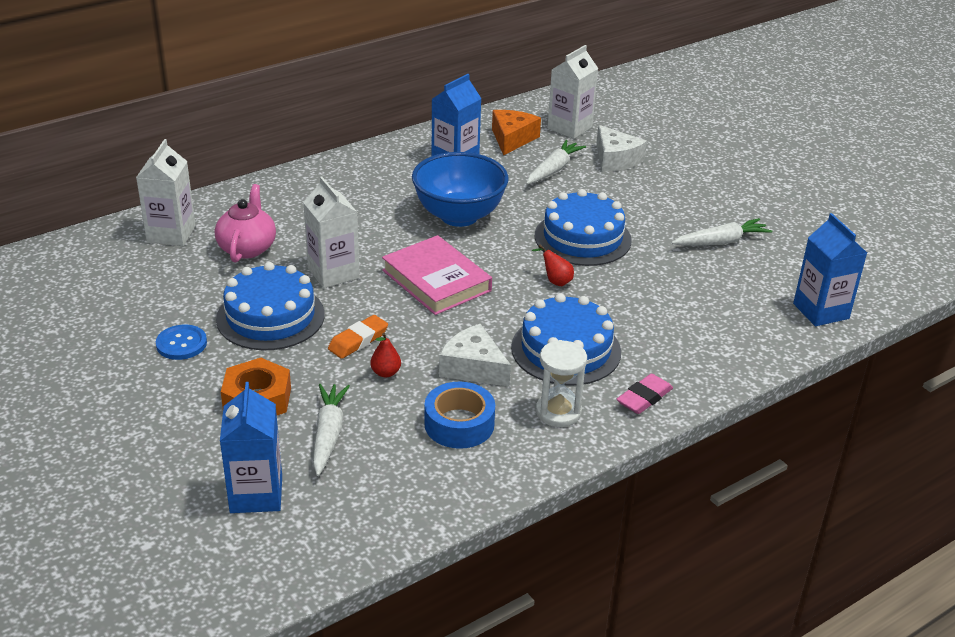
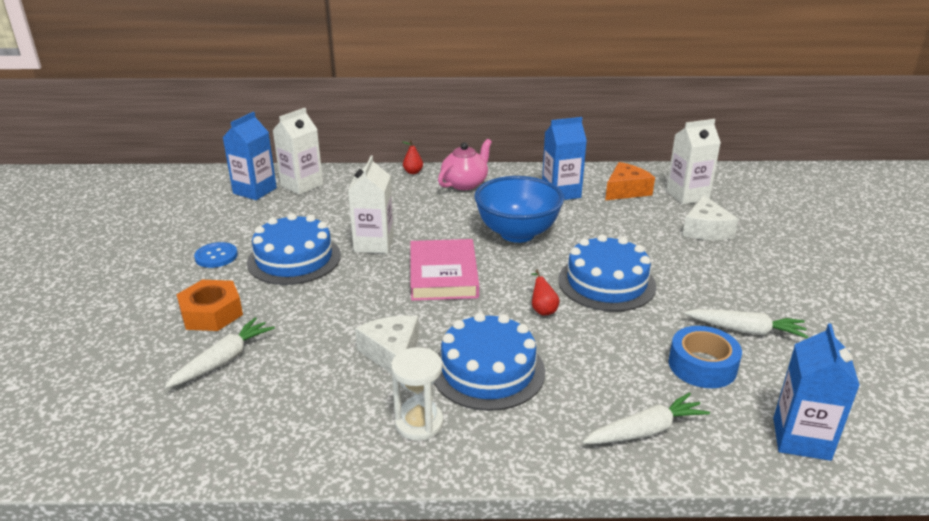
camera: 35 degrees right, 5 degrees down
pink teapot [215,184,276,262] -> pink teapot moved to [438,139,492,190]
blue carton [220,382,282,513] -> blue carton moved to [222,112,277,200]
orange eraser [328,315,388,359] -> none
red pear [370,333,401,378] -> red pear moved to [403,140,423,174]
blue tape [424,382,495,449] -> blue tape moved to [669,326,742,388]
white carrot [526,140,586,185] -> white carrot moved to [583,392,710,444]
pink eraser [616,374,673,414] -> none

